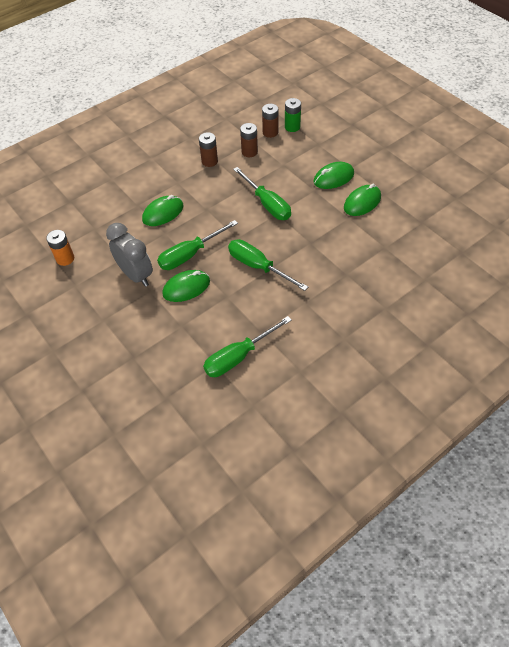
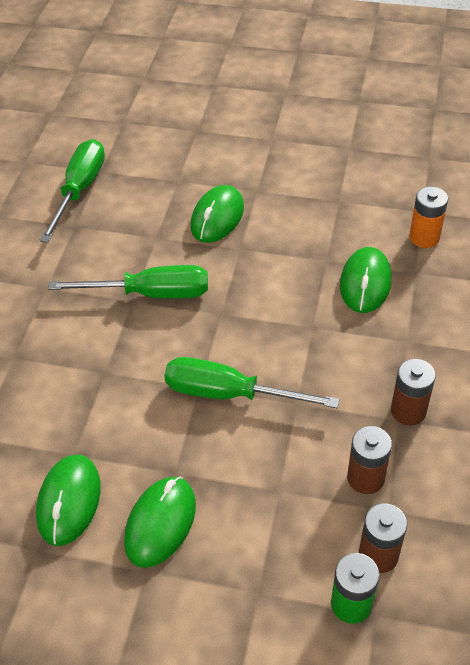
camera: 140 degrees right, 5 degrees down
orange battery [46,230,74,266] -> orange battery moved to [409,187,448,248]
grey clock [106,223,153,287] -> none
green screwdriver [157,220,238,270] -> none

